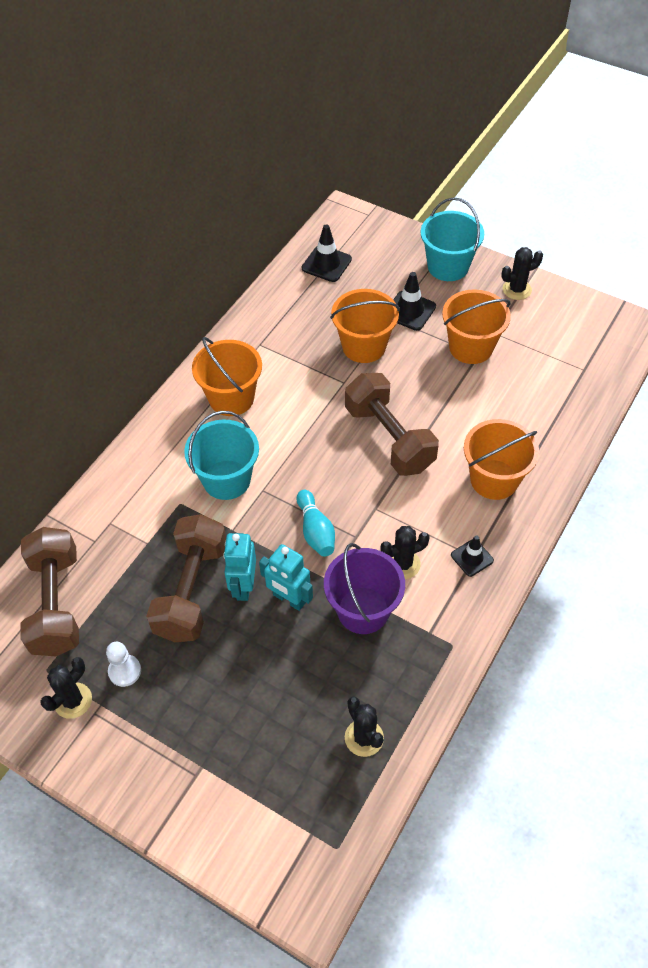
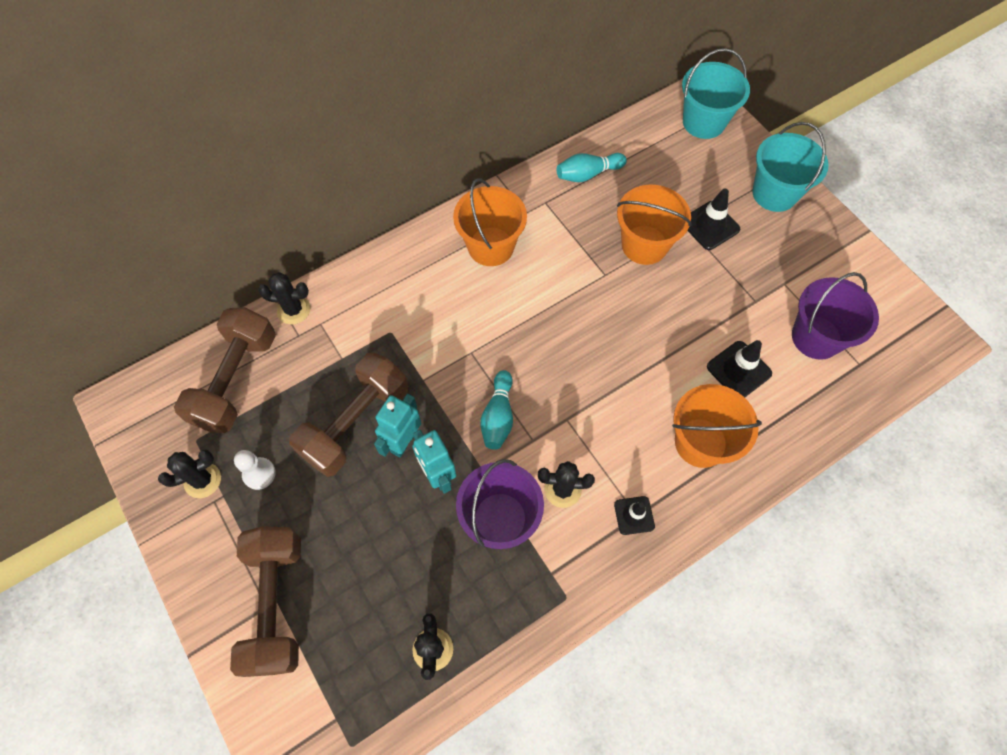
camera: 25 degrees right, 10 degrees up
turquoise bucket [184,411,259,500] -> turquoise bucket moved to [682,48,750,139]
black traffic cone [302,224,352,282] -> black traffic cone moved to [707,340,772,398]
brown dumbbell [345,373,439,476] -> brown dumbbell moved to [230,526,301,677]
orange bucket [442,289,511,364] -> none
black cactus [501,247,543,300] -> black cactus moved to [258,272,310,324]
none -> turquoise bowling pin [557,153,627,182]
none -> purple bucket [792,272,879,360]

